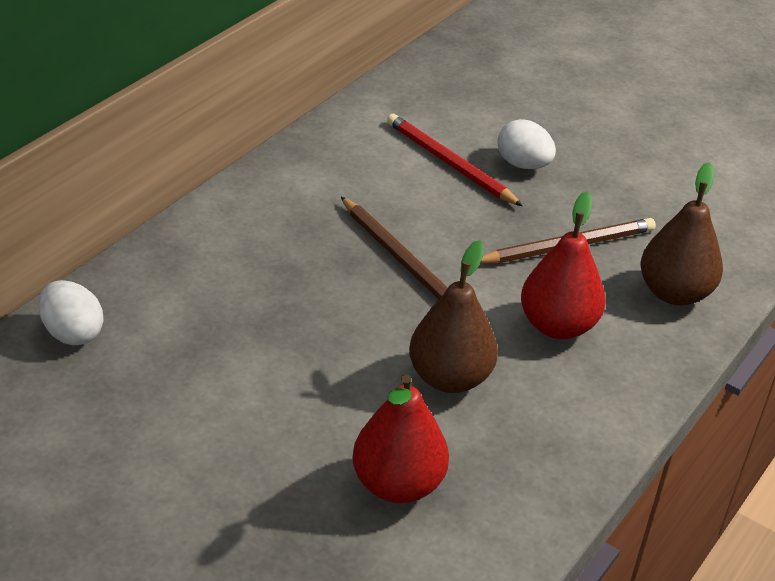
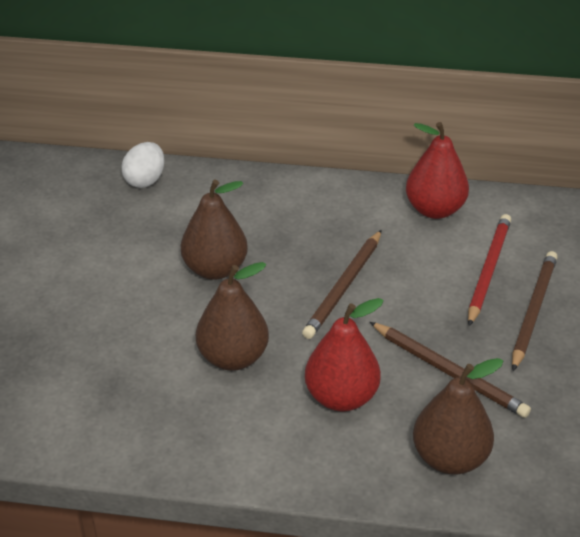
camera: 65 degrees right, 0 degrees up
red pear [352,374,449,503] -> red pear moved to [406,122,469,219]
white egg [498,119,556,169] -> brown pencil [512,251,558,371]
none -> brown pear [181,180,248,280]

